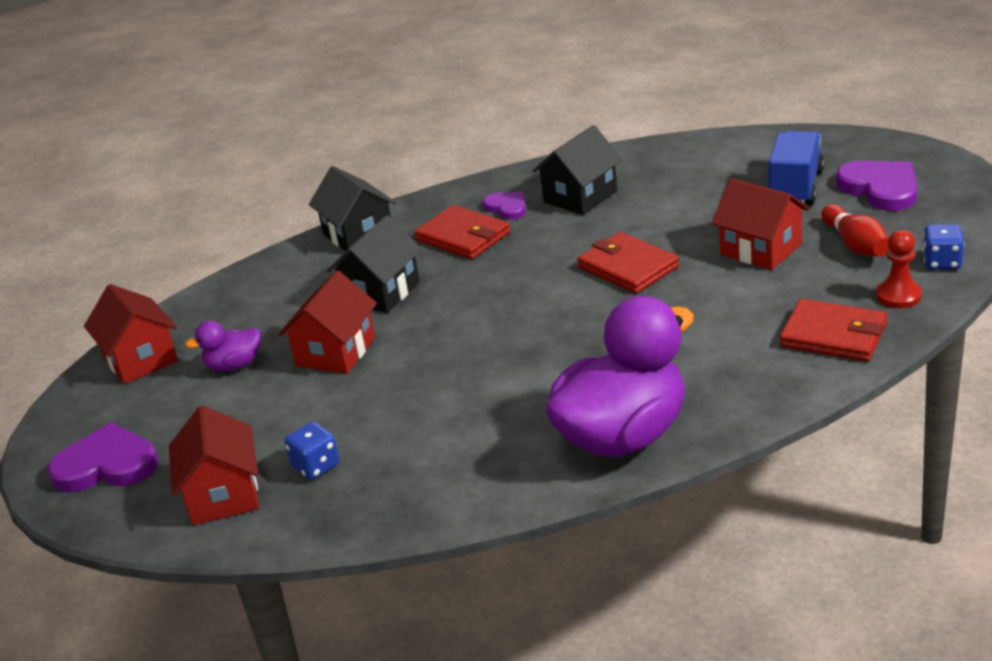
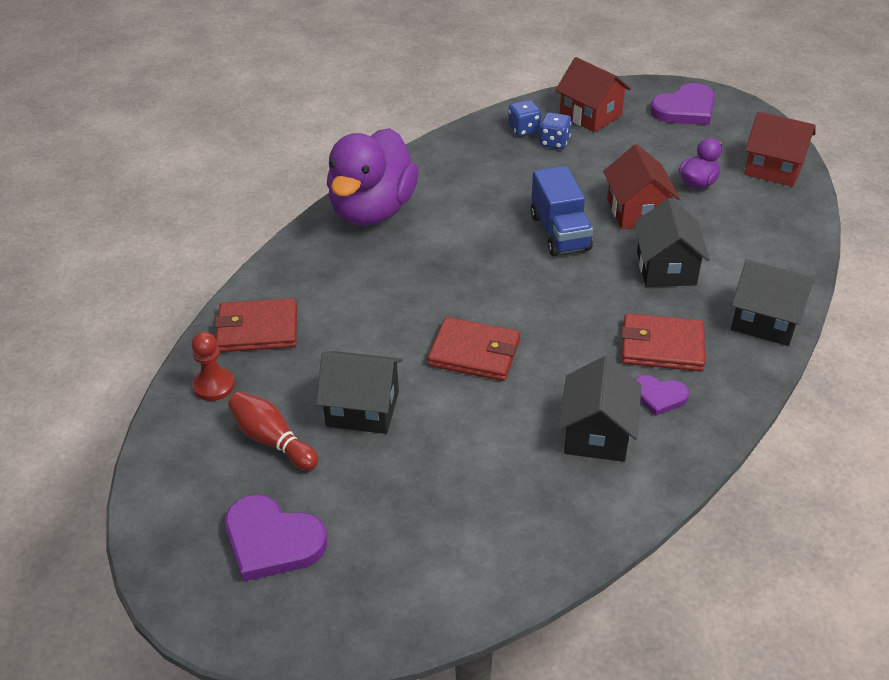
camera: 145 degrees right, 10 degrees up
red house [712,178,809,270] -> black house [316,351,403,434]
blue truck [768,131,824,205] -> blue truck moved to [531,166,593,256]
blue dice [922,224,964,270] -> blue dice moved to [508,100,541,137]

